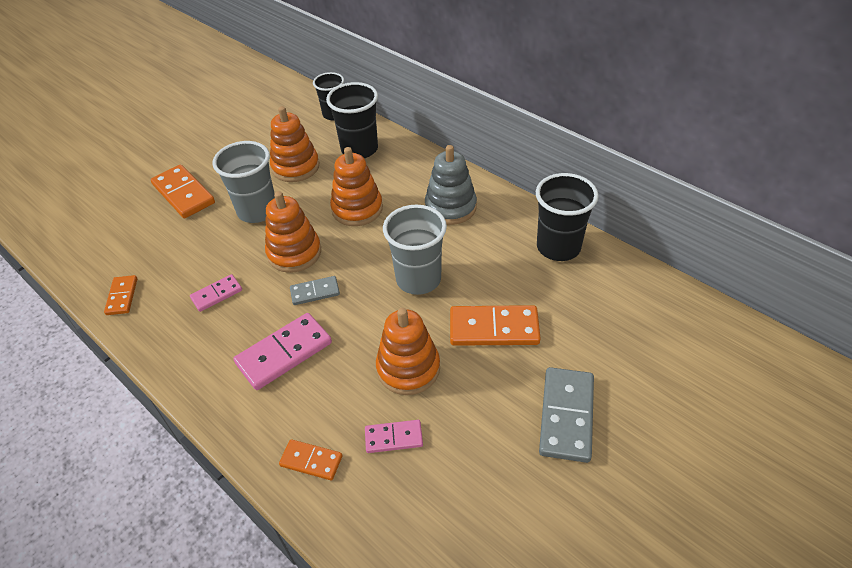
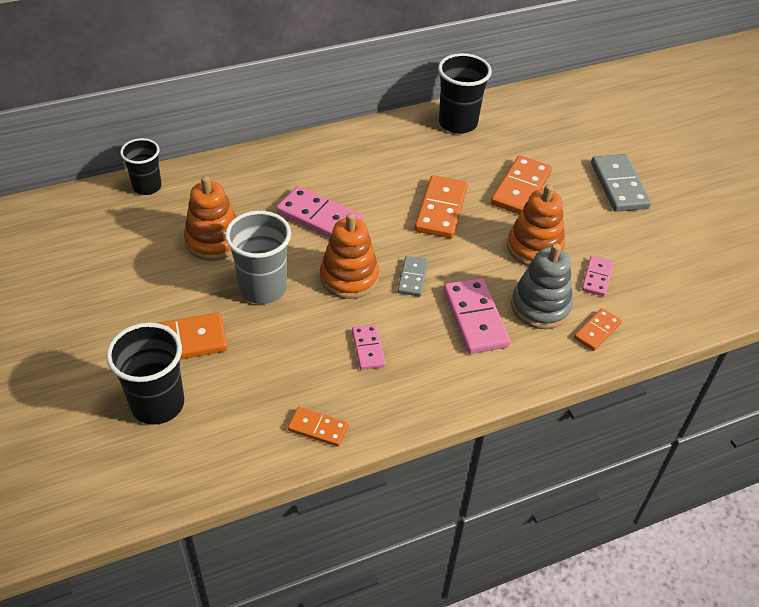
camera: 70 degrees left, 0 degrees up
black cup [326,82,378,158] -> black cup moved to [106,323,184,425]
orange stacking toy [330,147,383,226] -> pink domino [276,186,363,238]
grey cup [383,205,447,295] -> orange domino [415,175,468,238]
grey stacking toy [425,145,477,225] -> grey stacking toy moved to [511,243,573,329]
grey domino [539,367,594,463] -> grey domino turned 45 degrees clockwise [591,154,651,212]

